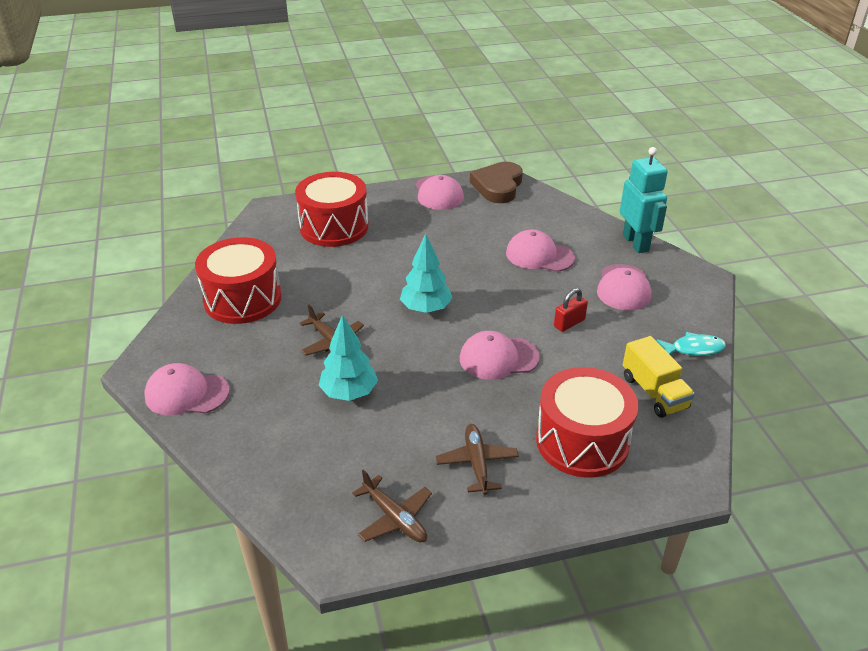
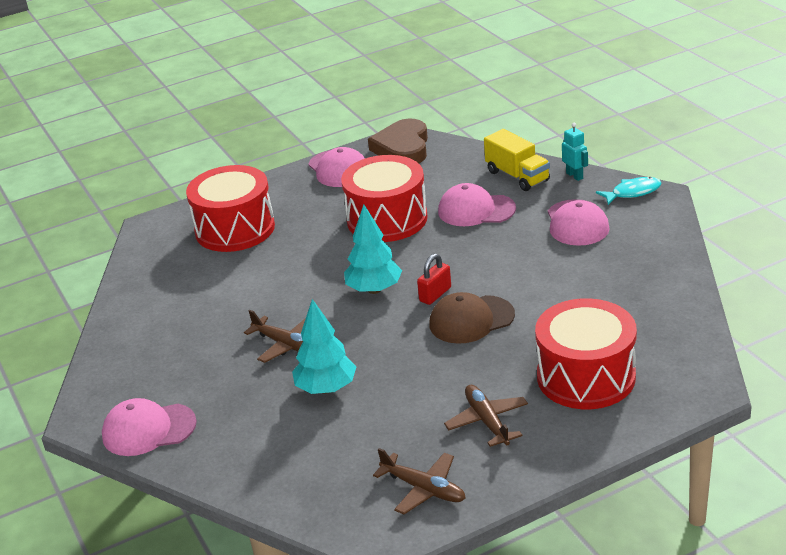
camera: 10 degrees left, 5 degrees down
red drum [195,237,282,324] -> red drum moved to [341,155,428,242]
pink cap [460,331,540,380] -> brown cap [429,292,515,344]
red padlock [554,288,588,332] -> red padlock moved to [417,254,451,305]
turquoise robot [620,147,668,253] -> turquoise robot [562,123,588,181], size x0.51
yellow truck [623,336,695,418] -> yellow truck moved to [484,129,550,191]
turquoise fish [657,332,726,356] -> turquoise fish moved to [596,177,661,205]

